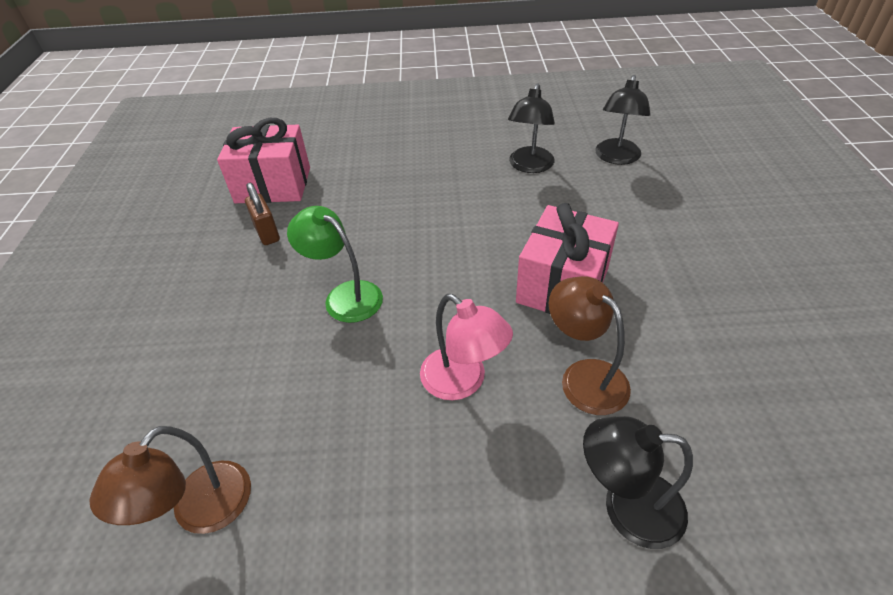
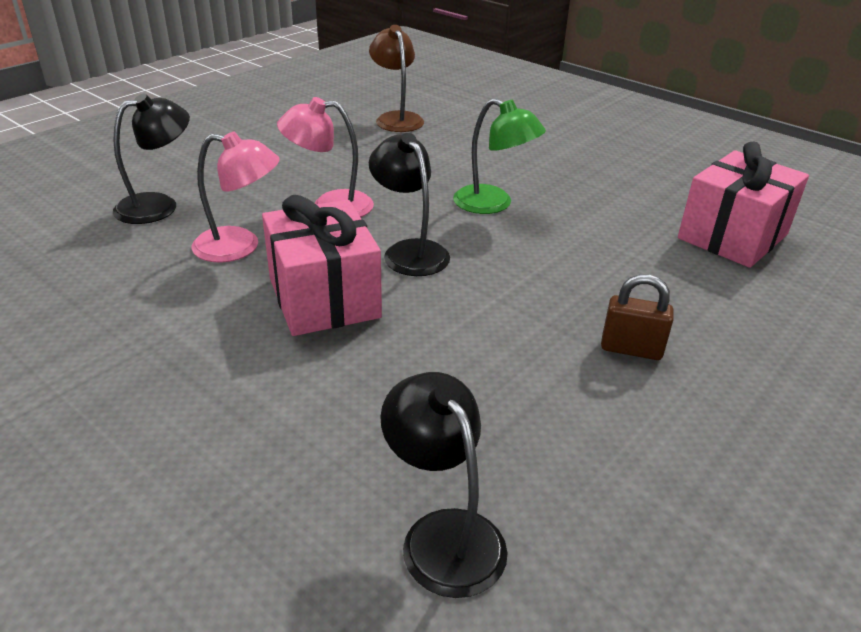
camera: 130 degrees right, 10 degrees down
brown padlock [245,183,280,245] -> brown padlock moved to [601,274,674,360]
green lamp [287,206,383,323] -> green lamp turned 45 degrees clockwise [453,98,546,214]
black lamp [508,83,555,173] -> black lamp moved to [369,133,450,276]
brown lamp [549,276,631,415] -> pink lamp [192,131,280,262]

